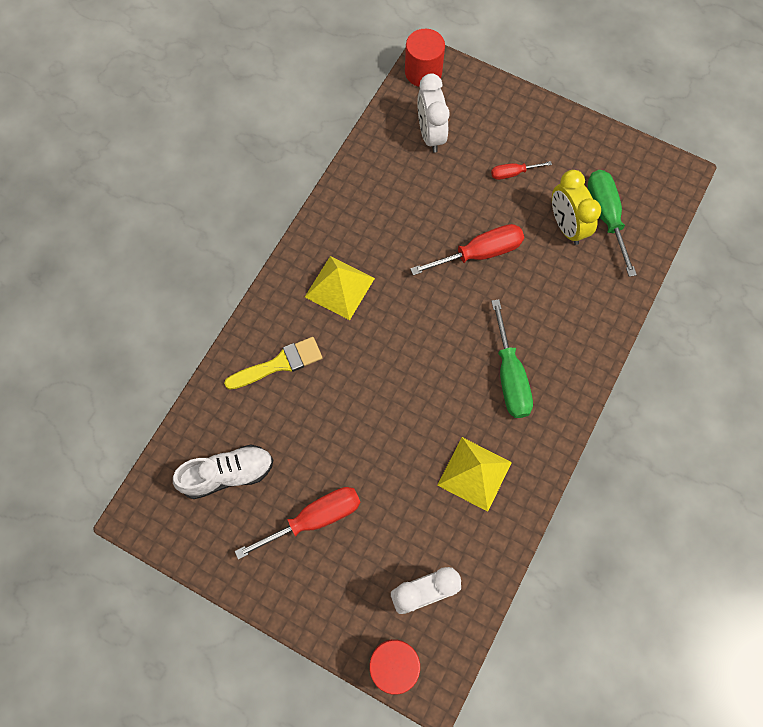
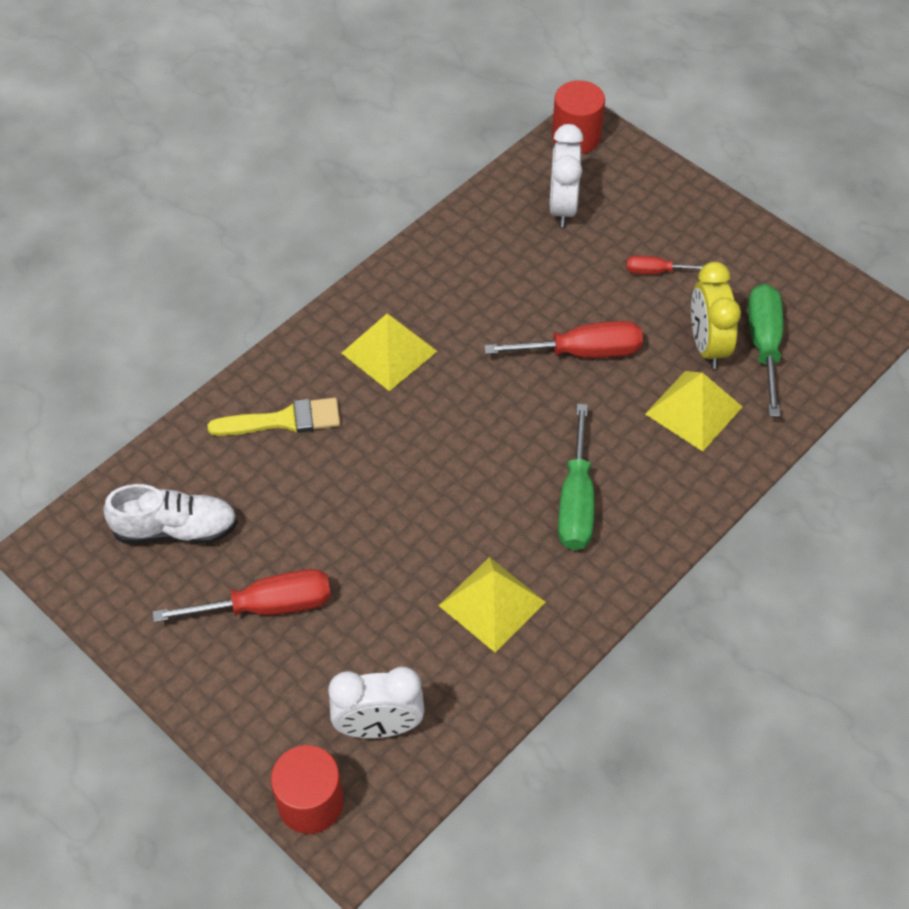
camera: 15 degrees right, 15 degrees down
none -> yellow pyramid [645,371,742,451]

